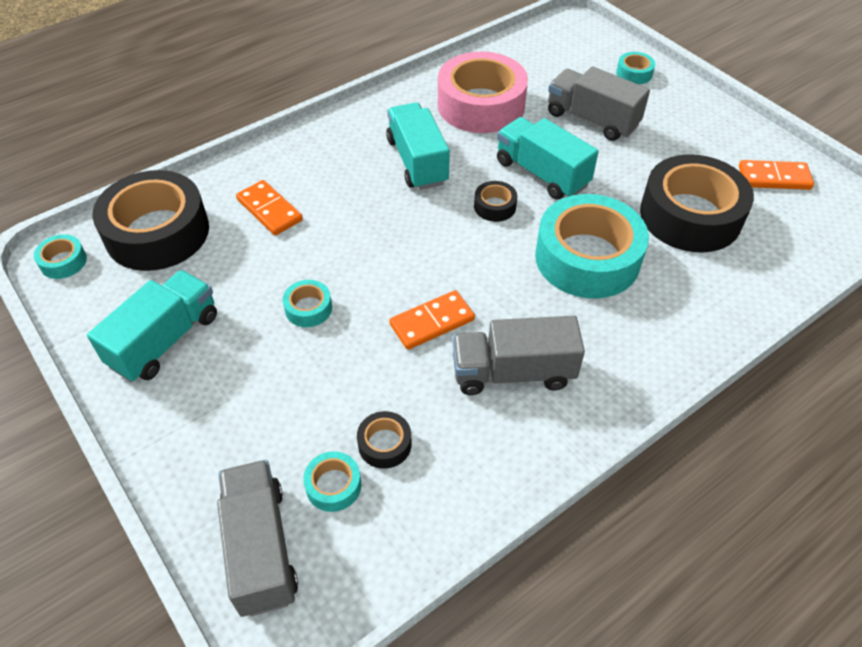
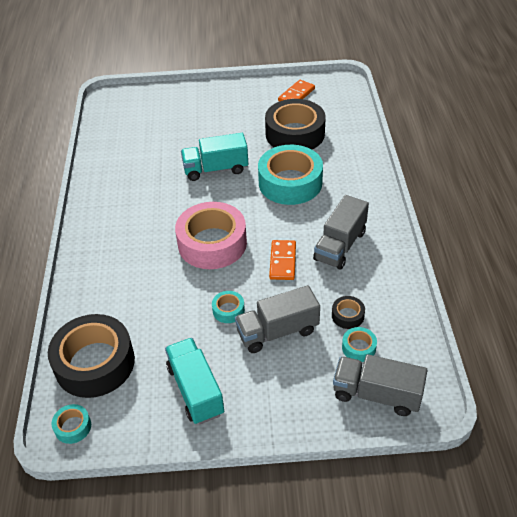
camera: 55 degrees left, 5 degrees down
orange domino [236,180,303,236] -> none
turquoise truck [386,103,450,190] -> none
pink tape [438,52,528,133] -> pink tape moved to [175,202,247,269]
black tape [474,181,517,222] -> none
grey truck [548,66,650,141] -> grey truck moved to [235,285,320,353]
turquoise tape [616,52,655,84] -> none

